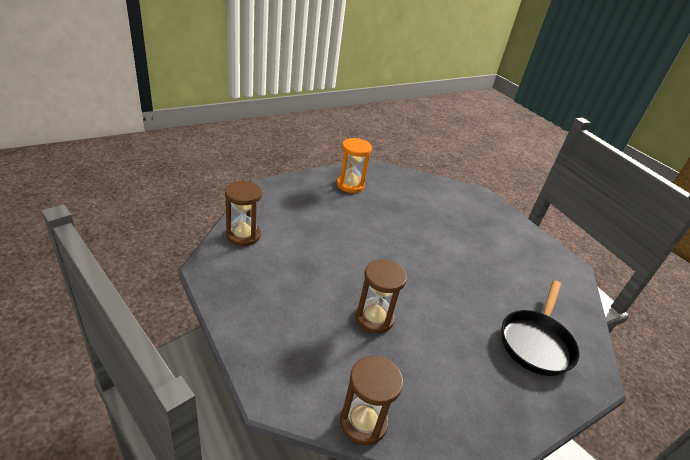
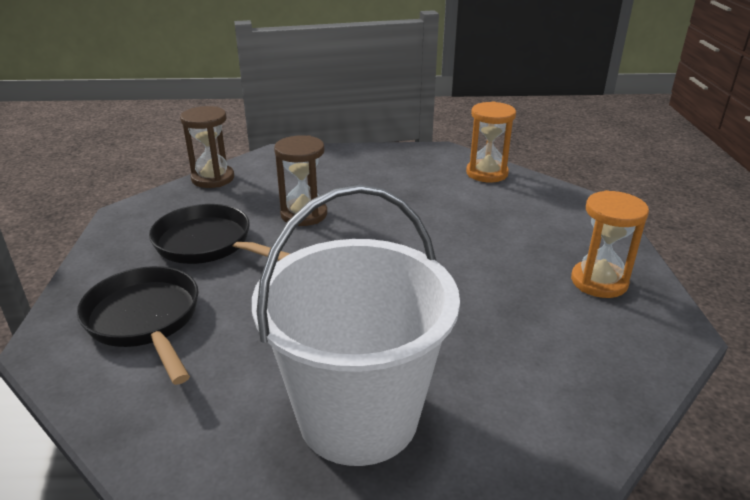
camera: 125 degrees right, 5 degrees down
brown hourglass [225,180,262,246] -> orange hourglass [466,102,516,182]
none -> black pan [149,204,290,264]
none -> white bucket [252,184,460,466]

